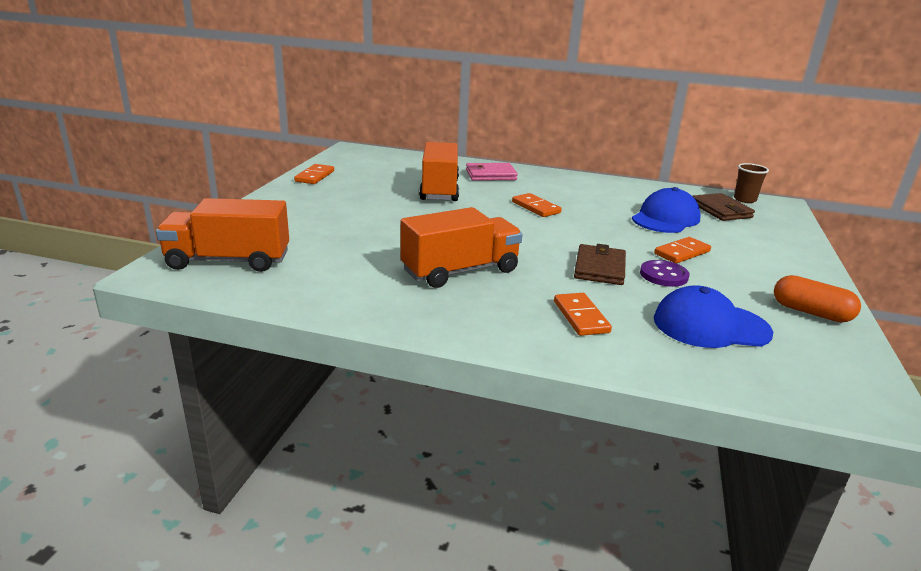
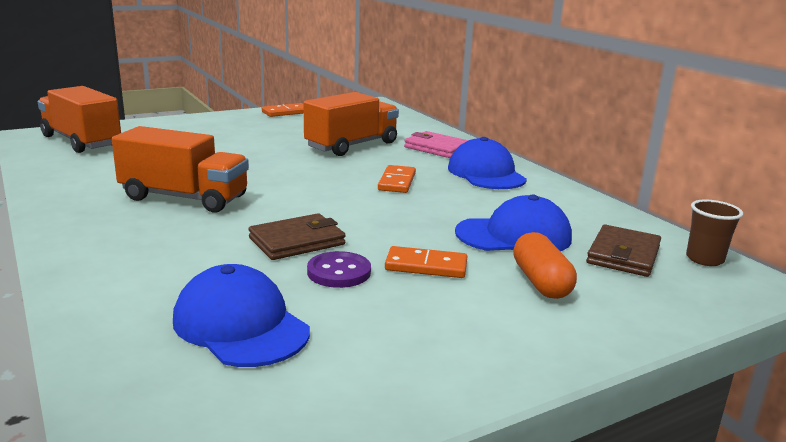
camera: 45 degrees right, 5 degrees down
orange domino [554,293,612,336] -> none
orange capsule [774,275,861,322] -> orange capsule moved to [513,232,577,299]
none -> blue cap [448,137,527,189]

